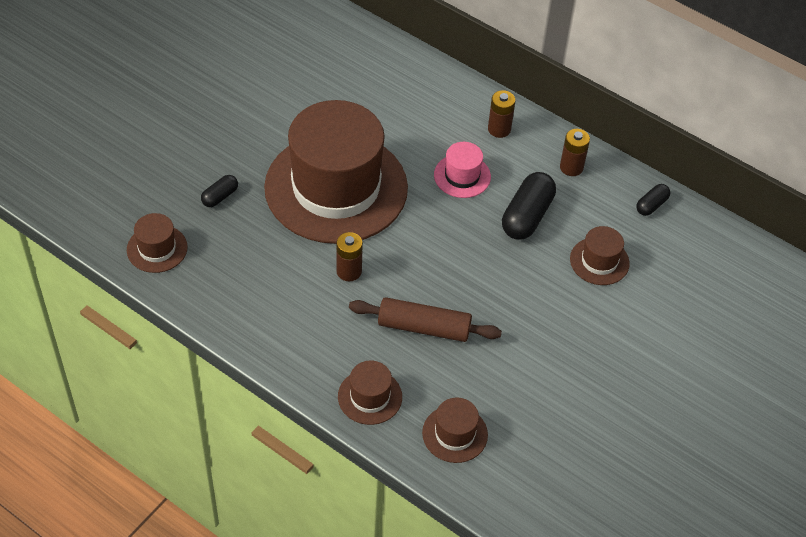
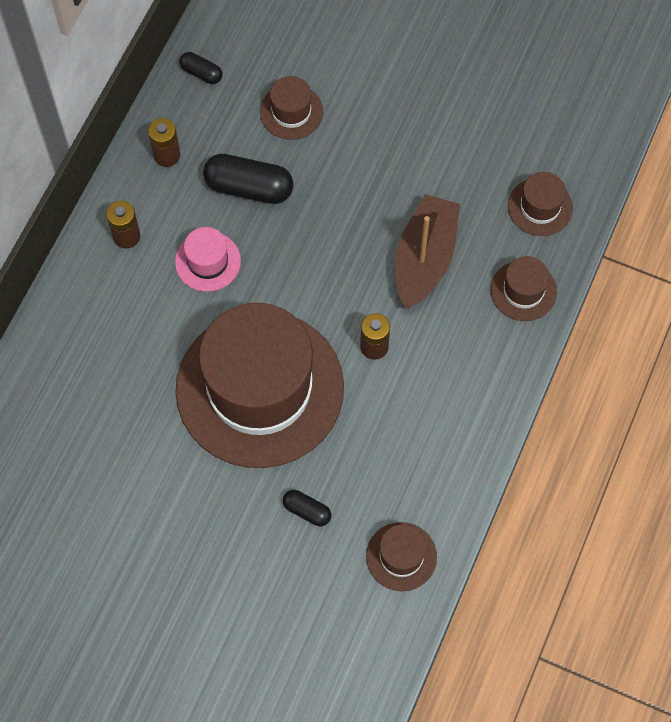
camera: 100 degrees left, 15 degrees up
brown rolling pin [349,297,502,342] -> brown boat [395,194,460,309]

